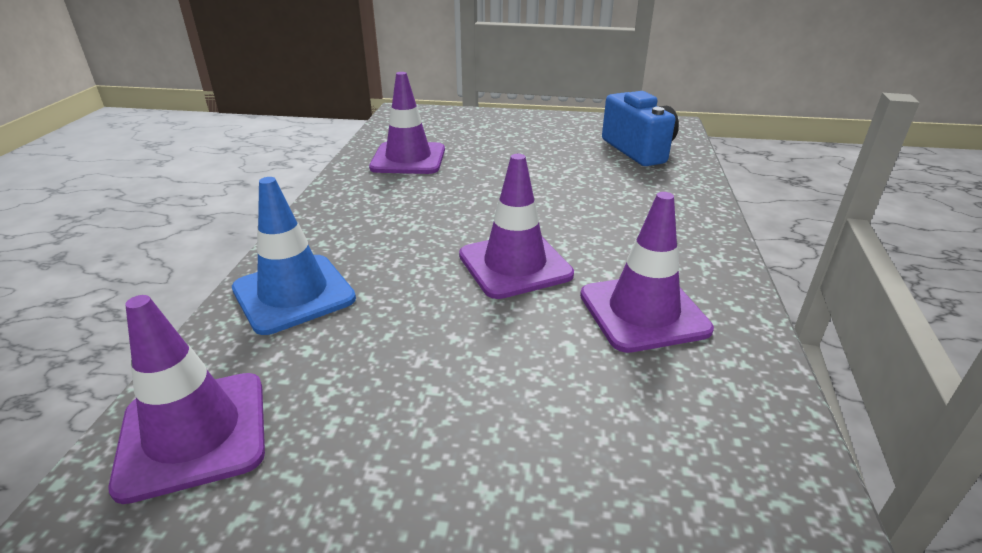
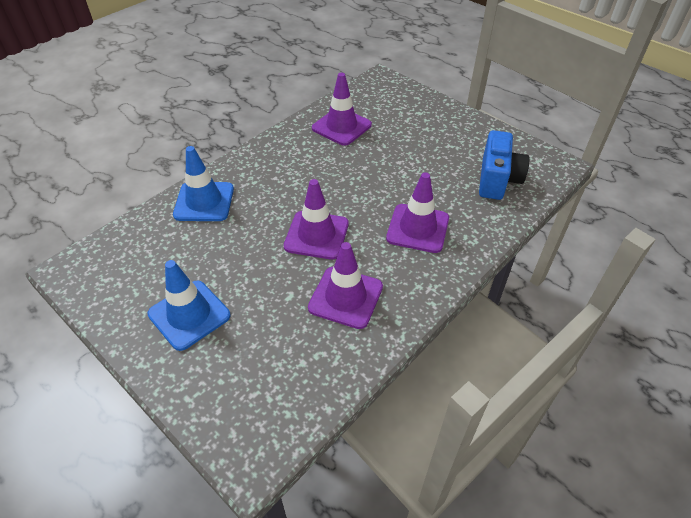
camera: 35 degrees right, 15 degrees up
purple traffic cone [108,295,265,504] -> purple traffic cone moved to [386,172,449,253]
none -> blue traffic cone [147,260,231,351]

